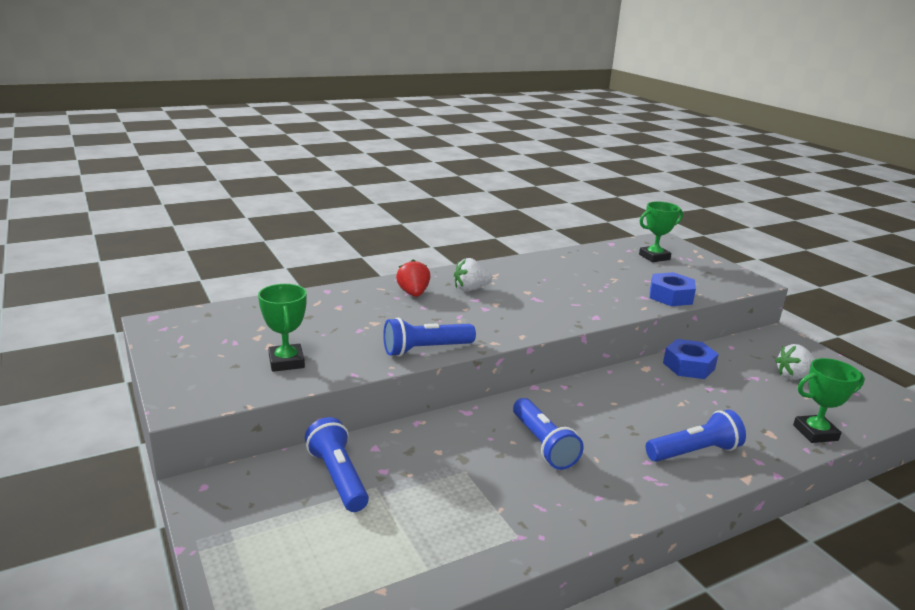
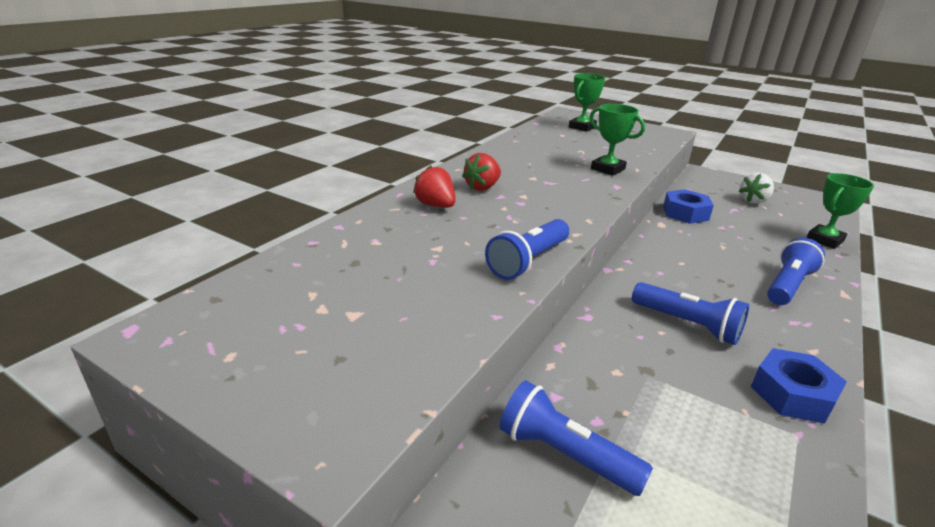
camera: 30 degrees left, 5 degrees up
green trophy [258,284,307,372] -> green trophy moved to [590,104,645,176]
white strawberry [454,258,492,291] -> red strawberry [462,153,501,191]
blue nut [650,272,696,306] -> blue nut moved to [751,348,847,424]

